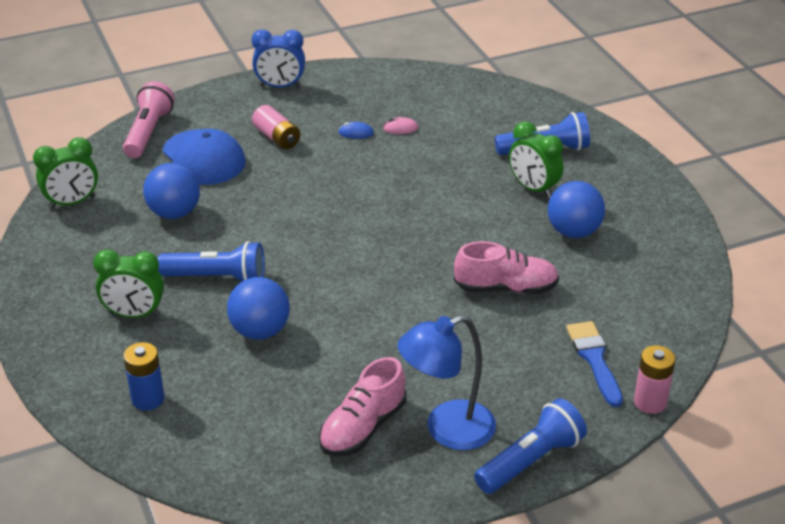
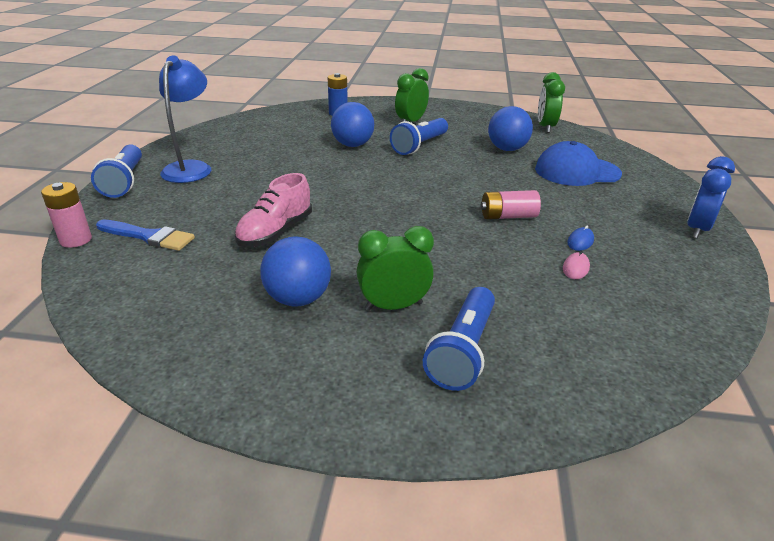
camera: 120 degrees right, 5 degrees down
pink flashlight [123,81,175,158] -> none
pink battery [252,105,300,149] -> pink battery moved to [481,190,541,219]
pink shoe [319,357,406,456] -> none

